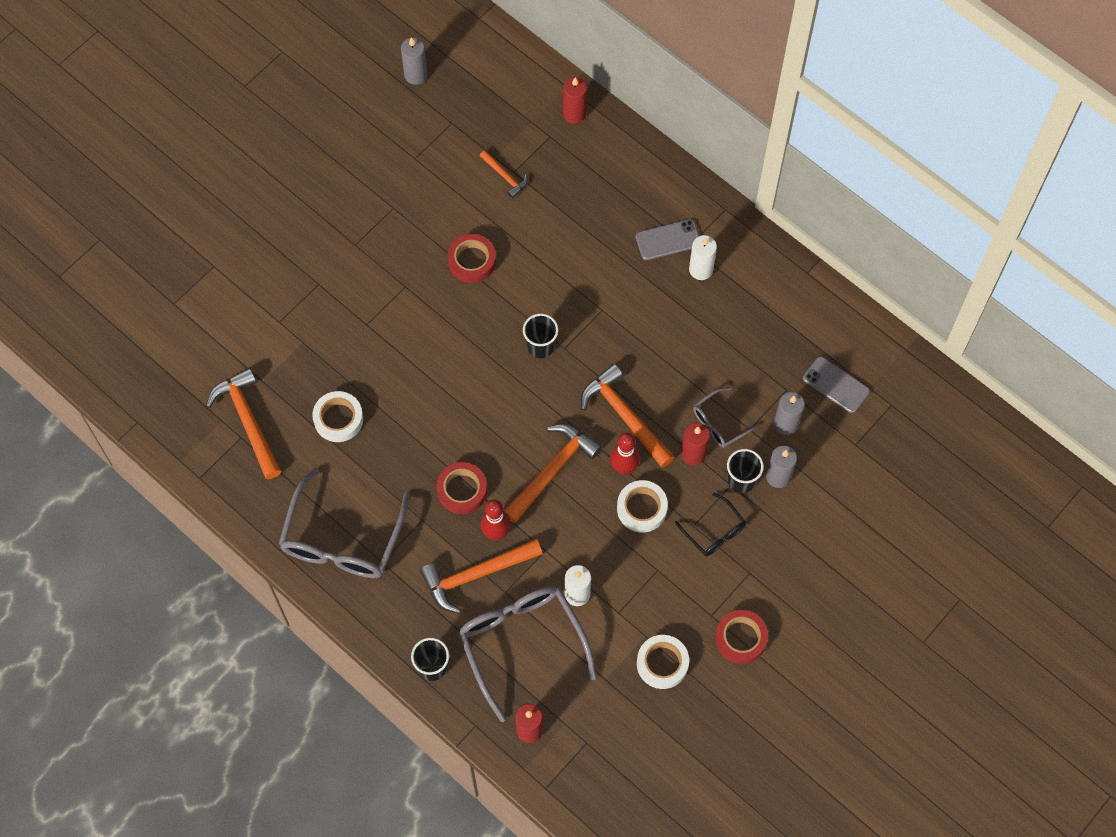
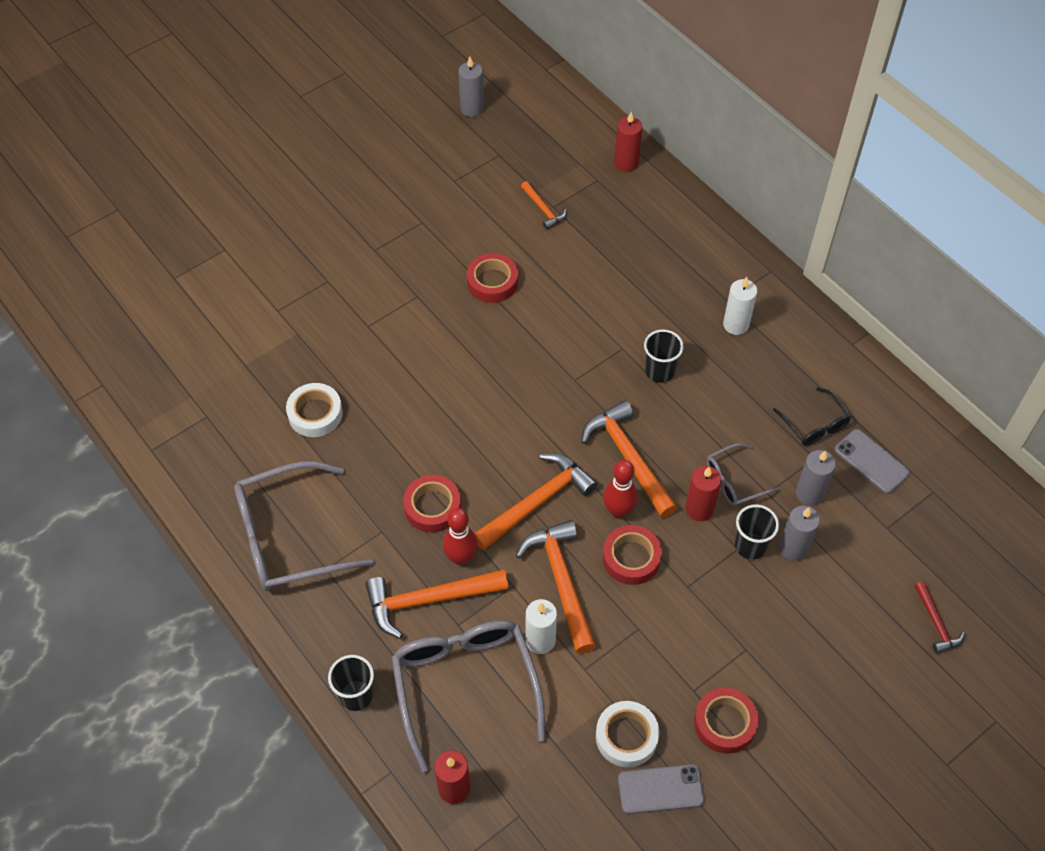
camera: 10 degrees right, 10 degrees down
orange hammer [206,368,281,479] -> orange hammer moved to [516,520,596,654]
grey glasses [279,467,410,578] -> grey glasses turned 45 degrees clockwise [234,461,374,591]
black cup [523,314,558,358] -> black cup moved to [644,329,684,383]
white tape [617,480,668,532] -> red tape [603,525,662,585]
grey phone [635,219,699,260] -> grey phone moved to [618,764,704,814]
black glasses [675,493,746,556] -> black glasses moved to [773,387,851,446]
none -> red hammer [915,582,965,654]

